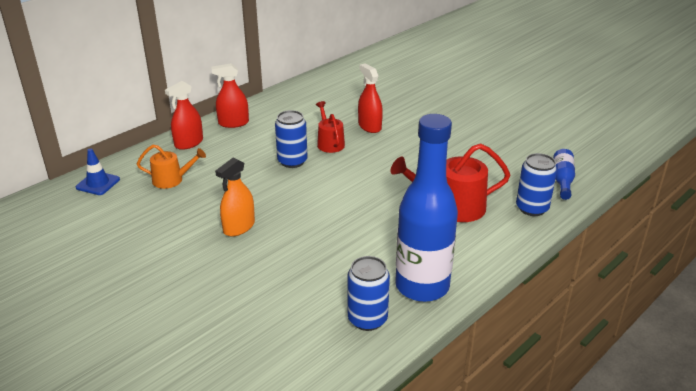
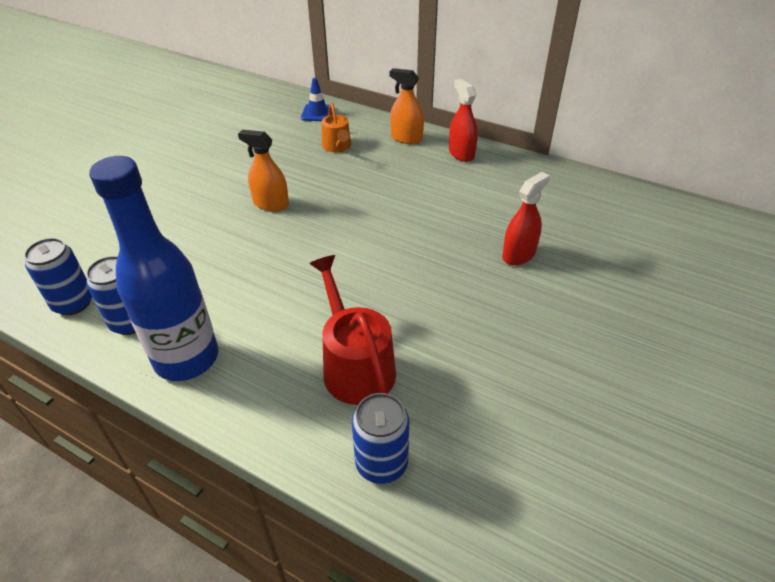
camera: 75 degrees right, 10 degrees up
red spray bottle [165,81,203,150] -> orange spray bottle [389,68,424,144]
blue can [275,110,308,168] -> blue can moved to [24,238,92,315]
red watering can [316,101,345,153] -> none
blue bottle [553,149,575,200] -> none

